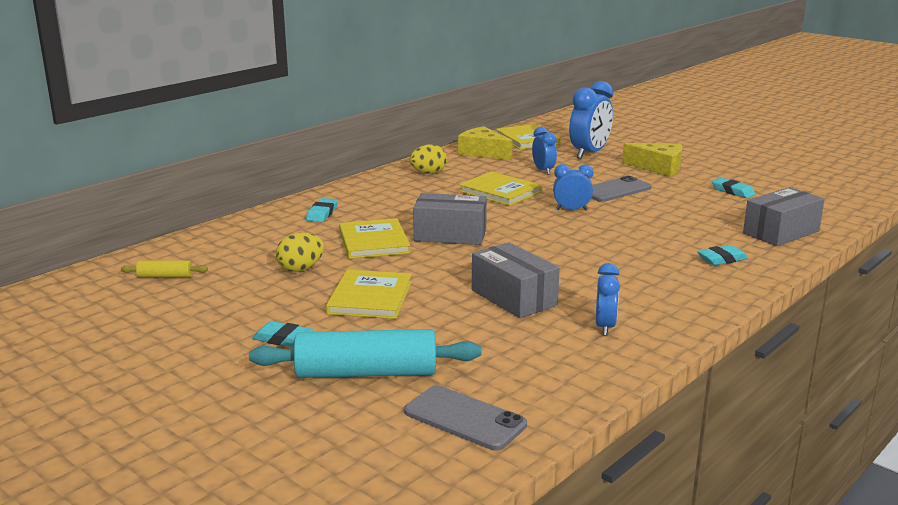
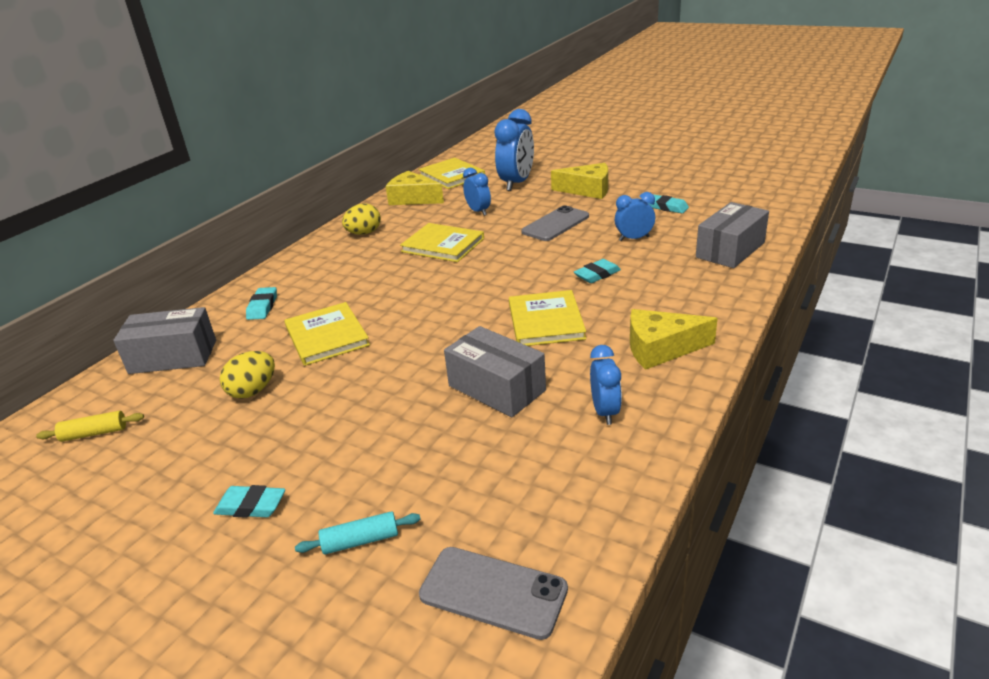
camera: 10 degrees left, 10 degrees up
turquoise rolling pin [249,329,481,378] -> turquoise rolling pin [295,511,421,554], size x0.46
yellow book [326,270,412,319] -> yellow book moved to [509,290,586,346]
grey box [413,193,487,245] -> grey box moved to [113,307,216,374]
blue clock [553,164,594,211] -> blue clock moved to [615,192,655,241]
turquoise eraser [697,245,748,265] -> turquoise eraser moved to [574,259,621,283]
none -> yellow cheese [630,309,718,370]

